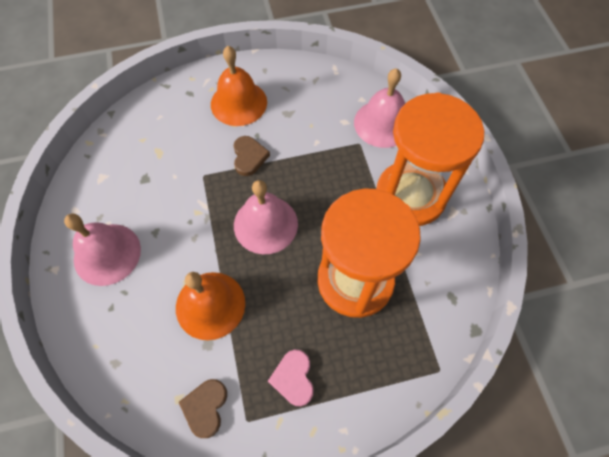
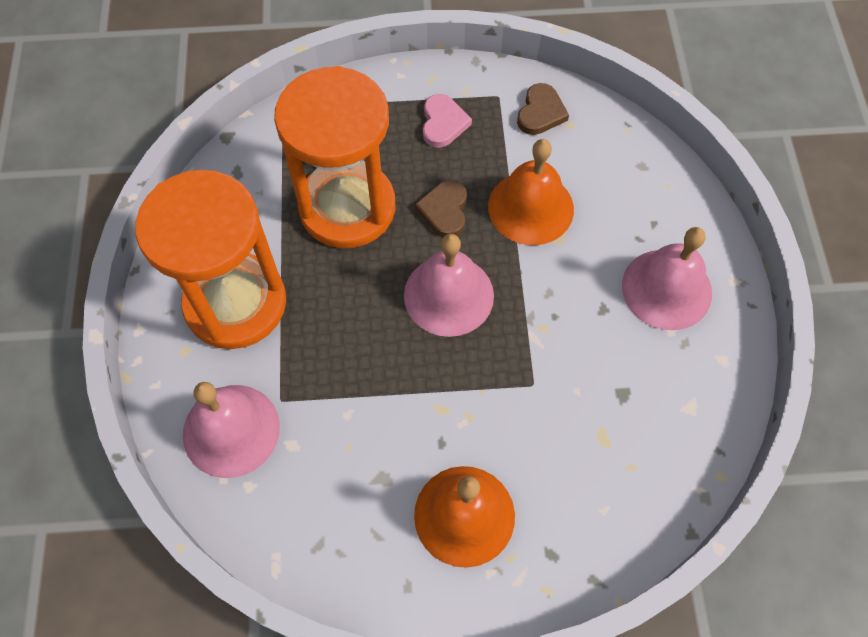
camera: 170 degrees left, 0 degrees up
brown heart [234,136,270,176] -> brown heart moved to [415,180,467,237]

